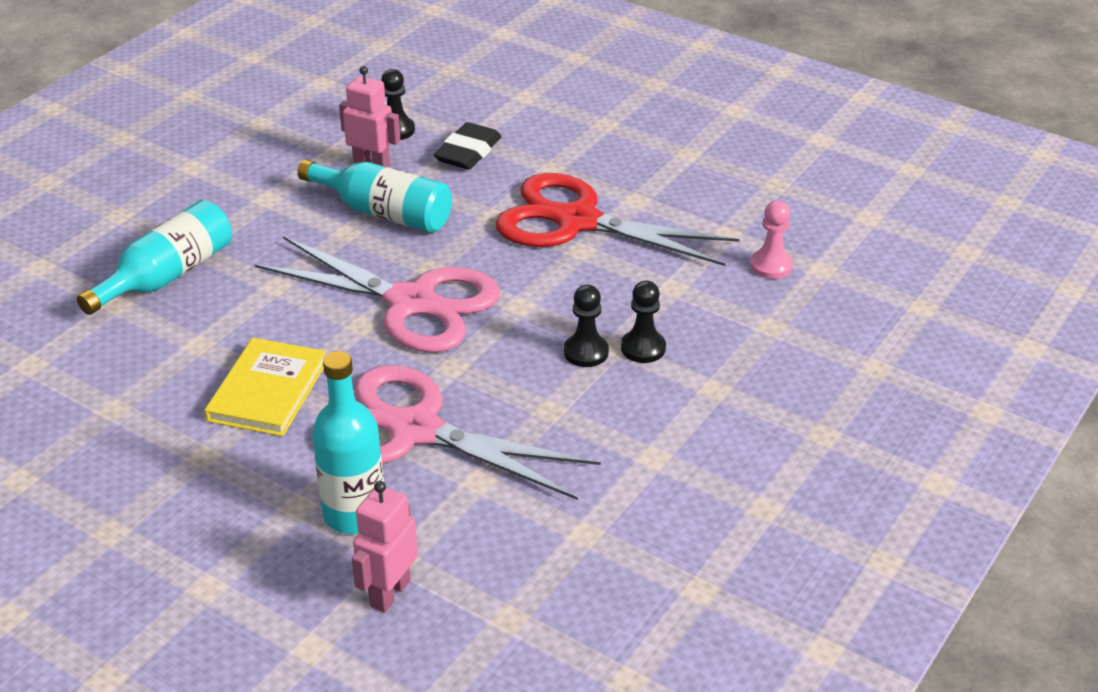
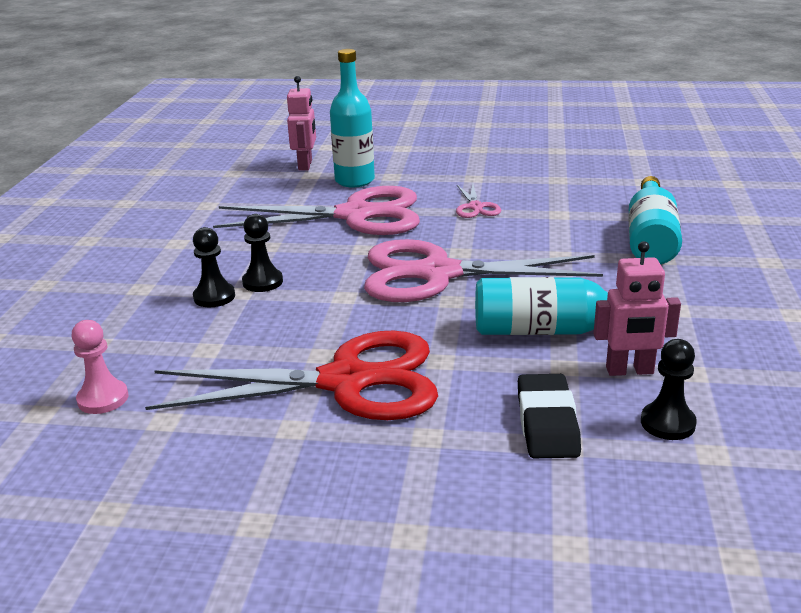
camera: 155 degrees right, 10 degrees down
yellow book [204,338,326,436] -> pink scissors [456,184,501,218]

